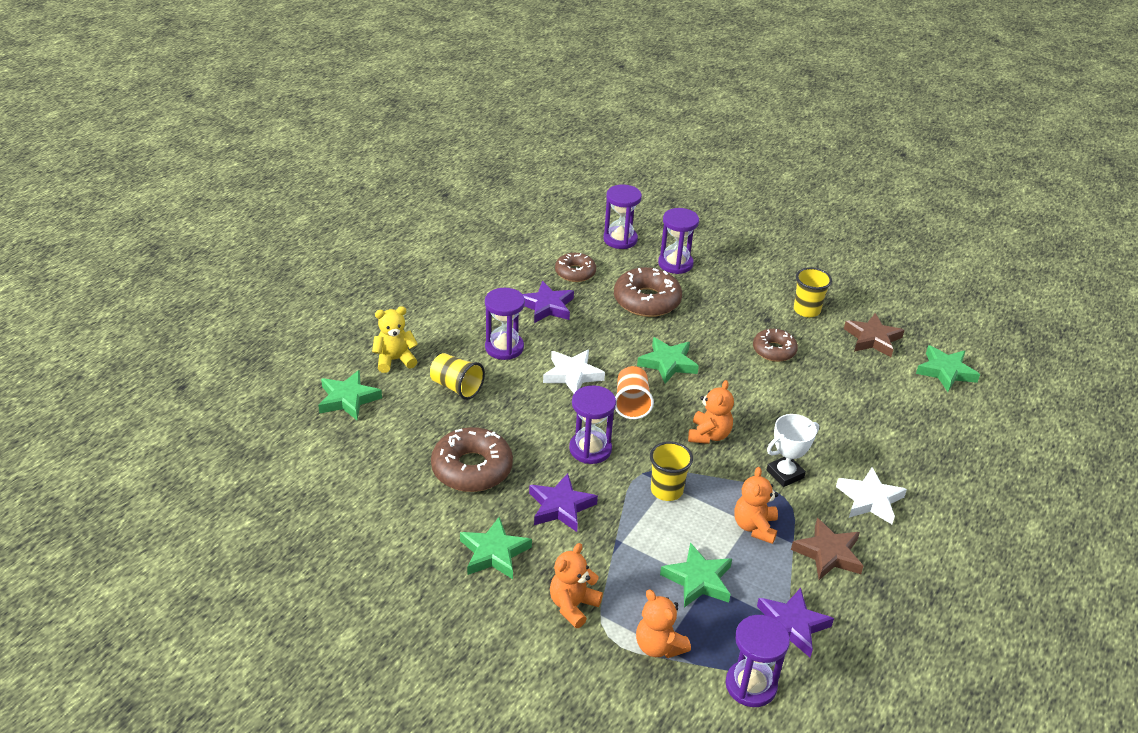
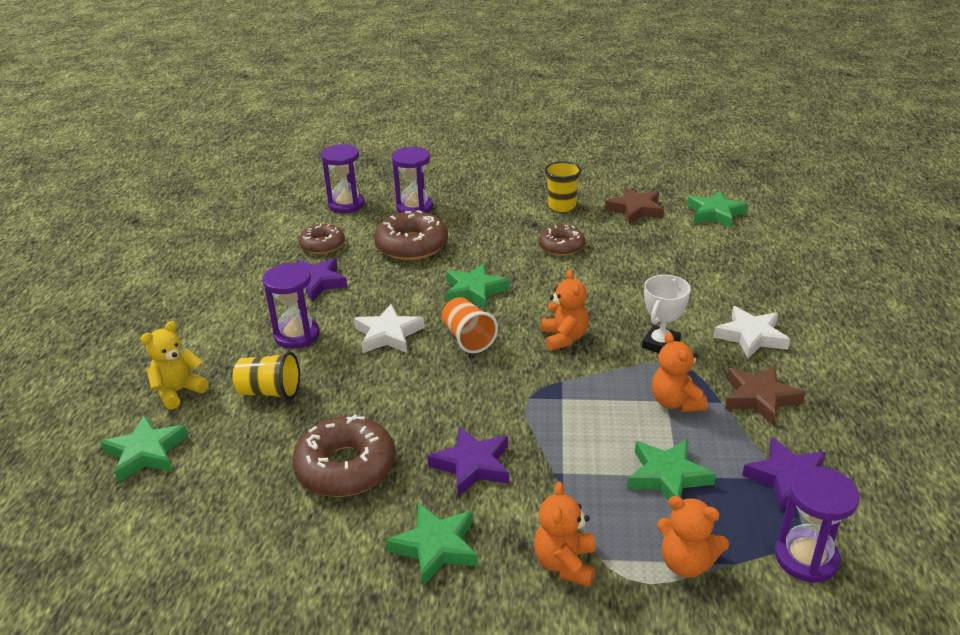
camera: 25 degrees left, 5 degrees down
purple hourglass [569,385,616,464] -> none
yellow cup [650,441,693,501] -> none

